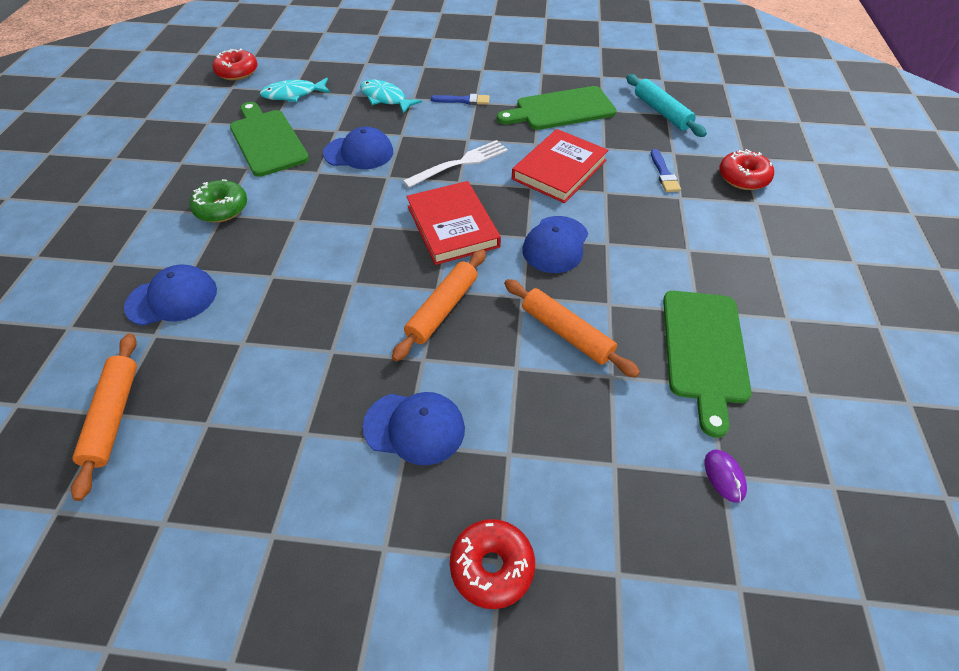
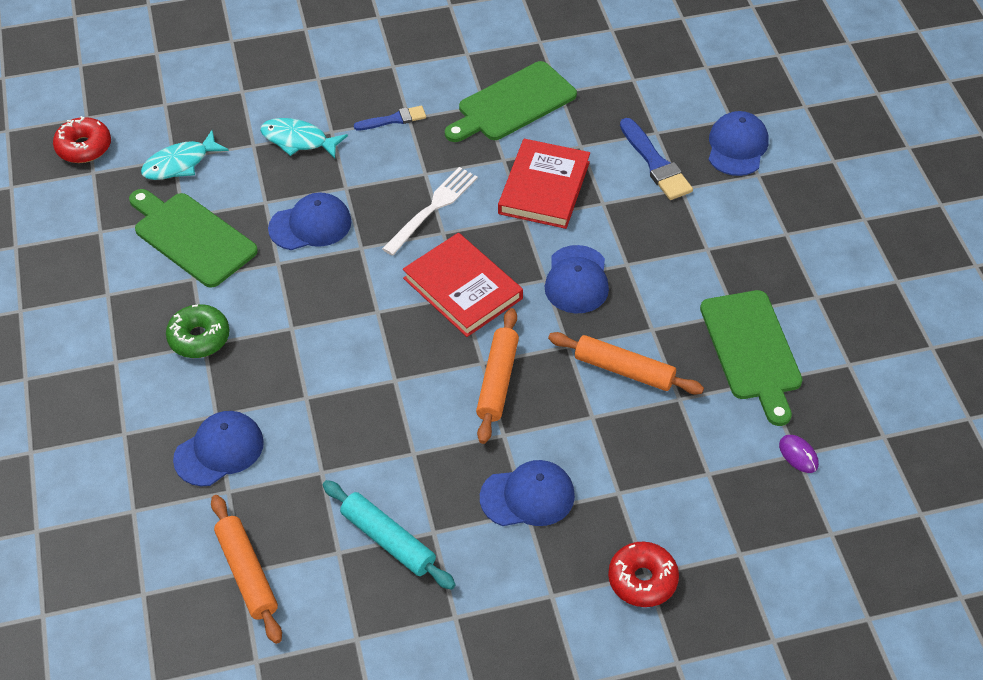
camera: 20 degrees left, 0 degrees up
turquoise rolling pin [626,74,707,137] -> turquoise rolling pin moved to [323,480,456,590]
blue brush [651,149,681,192] -> blue brush [620,118,693,200], size x1.57
red donut [719,149,774,190] -> blue cap [709,111,769,176]

